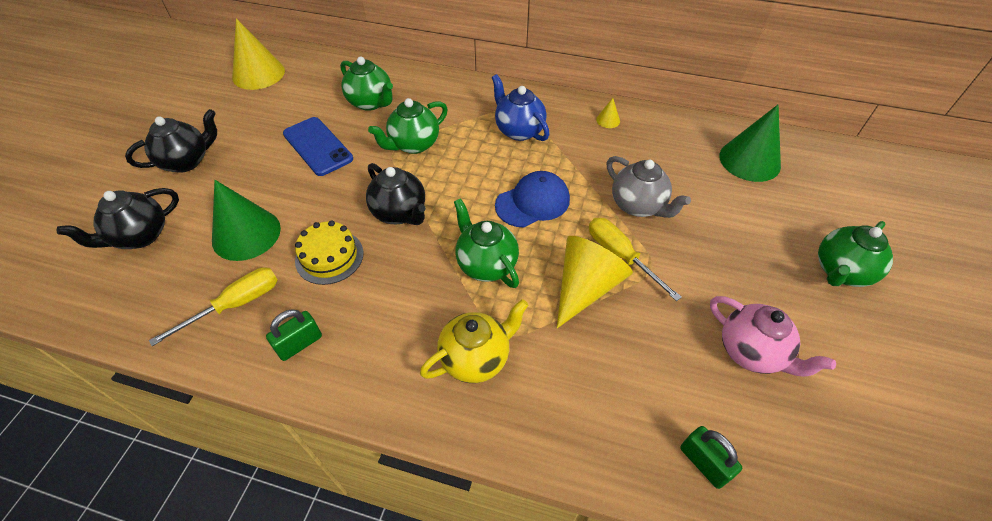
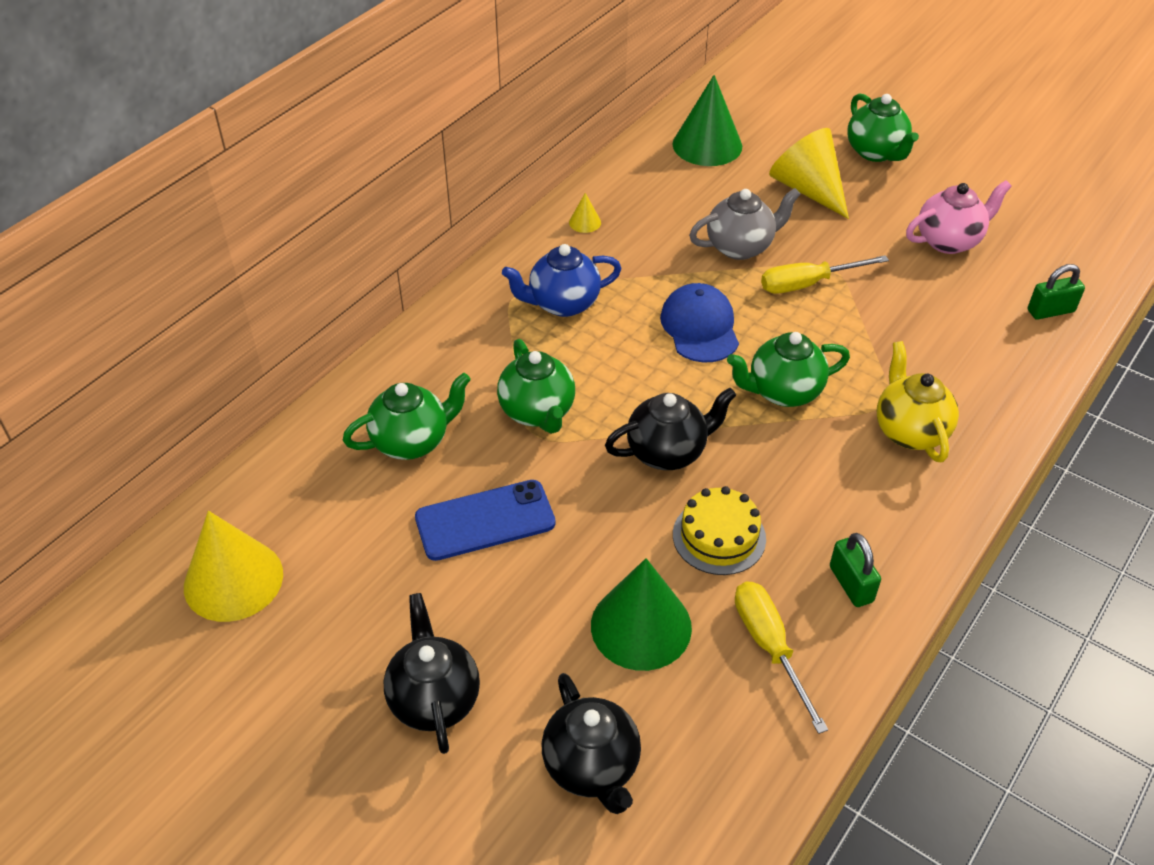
camera: 70 degrees left, 5 degrees down
yellow cone [557,236,633,328] -> yellow cone moved to [769,128,849,219]

